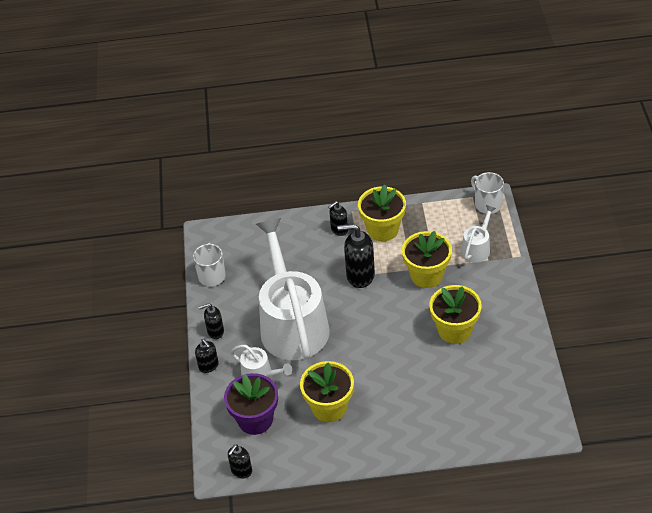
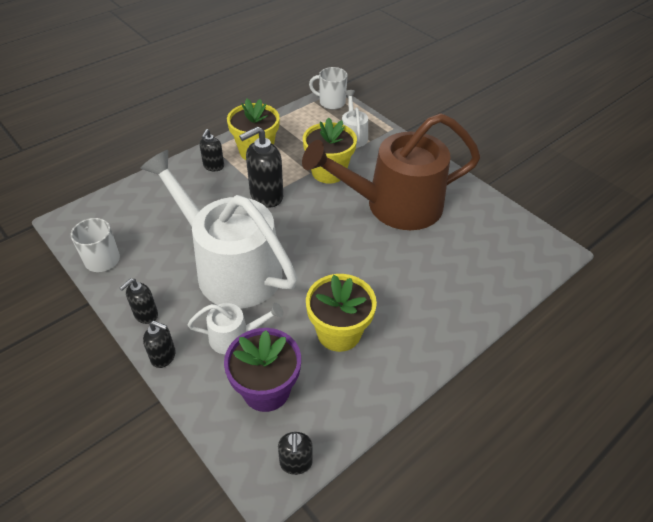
camera: 40 degrees left, 0 degrees up
yellow flower pot [429,285,482,344] -> brown watering can [302,113,481,230]

